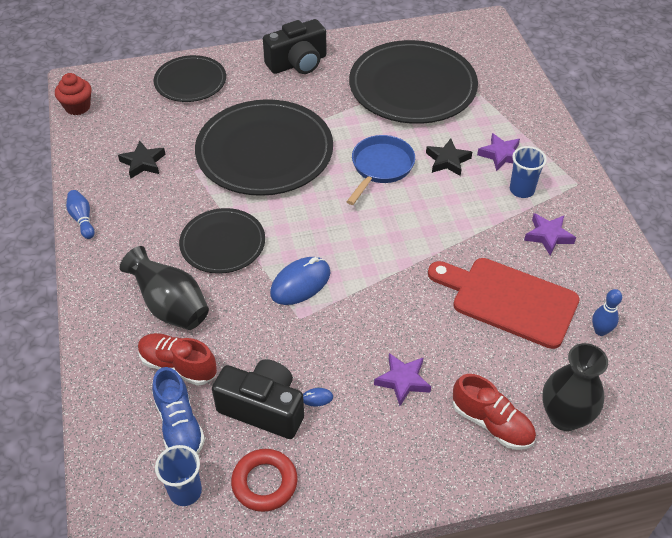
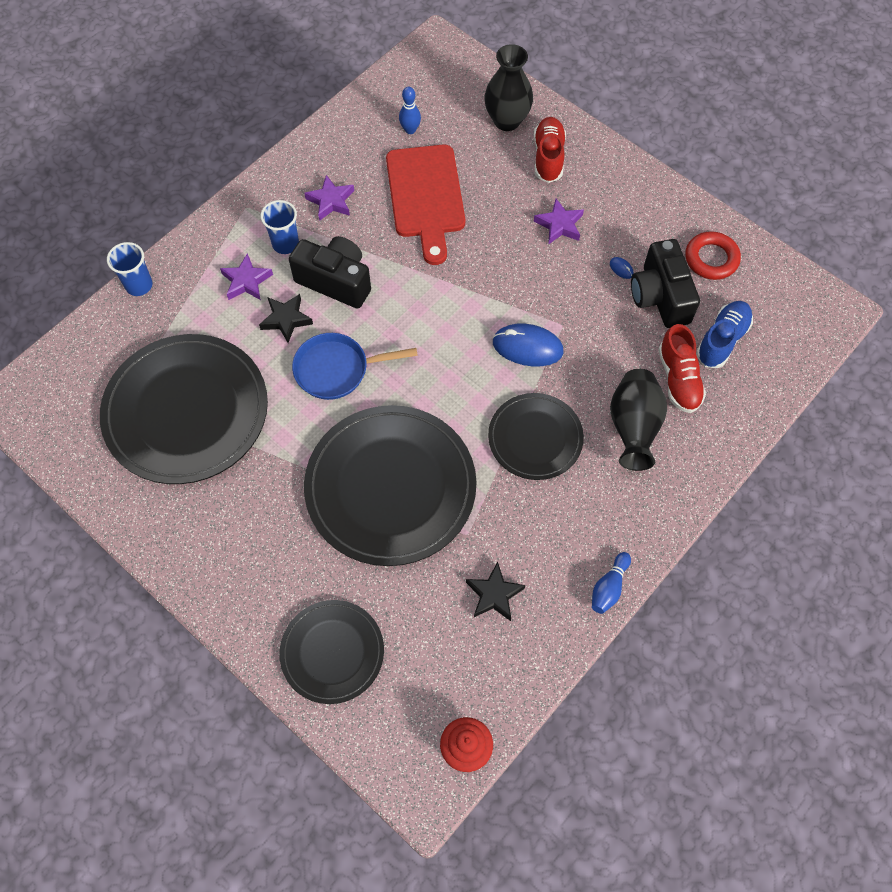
camera: 125 degrees left, 15 degrees up
blue cup [155,445,202,506] -> blue cup moved to [107,242,153,296]
black camera [263,19,326,74] -> black camera moved to [289,236,371,308]

